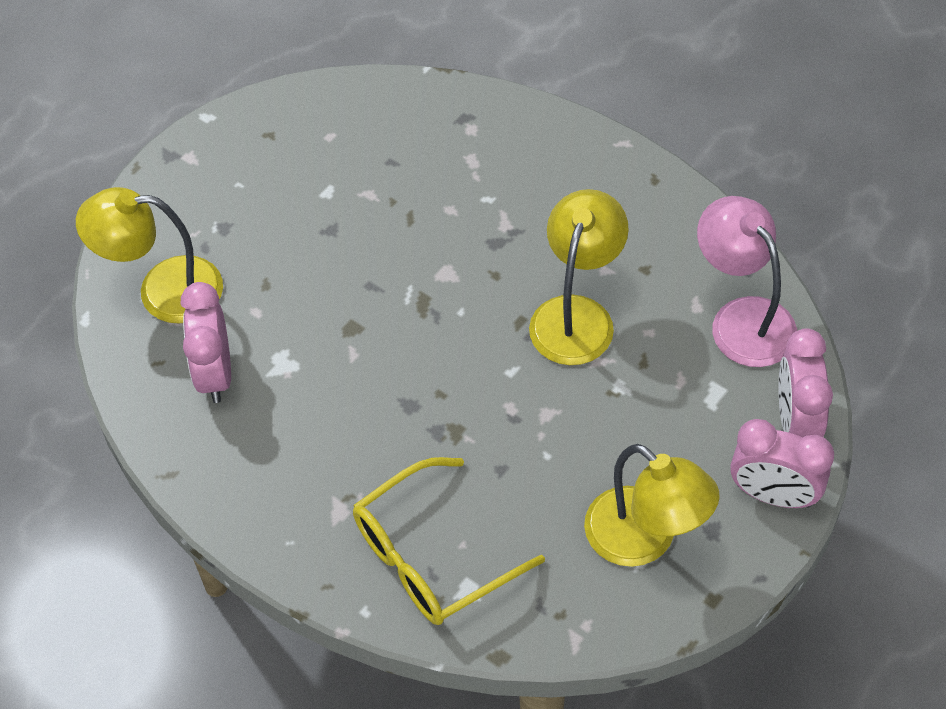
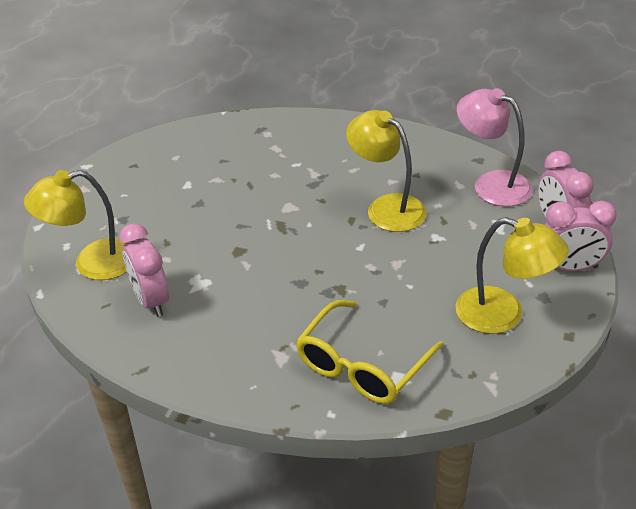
camera: 20 degrees left, 15 degrees down
yellow lamp [529,189,629,365] -> yellow lamp turned 45 degrees counterclockwise [346,110,427,232]

